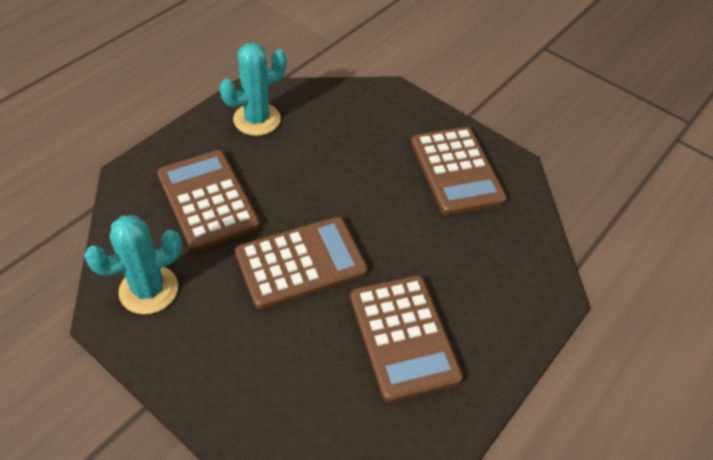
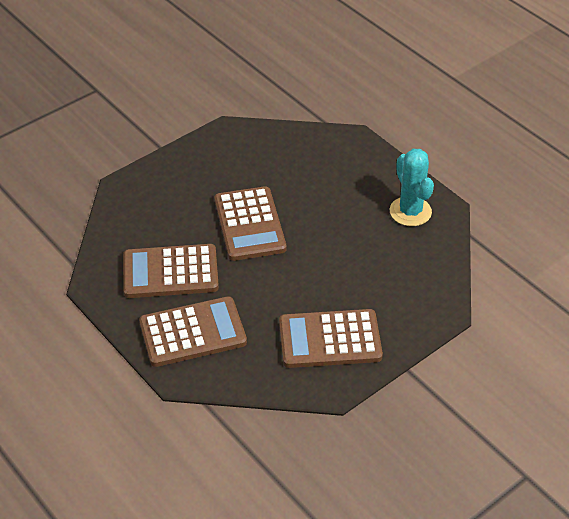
camera: 105 degrees right, 5 degrees down
turquoise cactus [84,215,182,314] -> none
brown calculator [157,150,260,251] -> brown calculator moved to [139,296,247,367]

